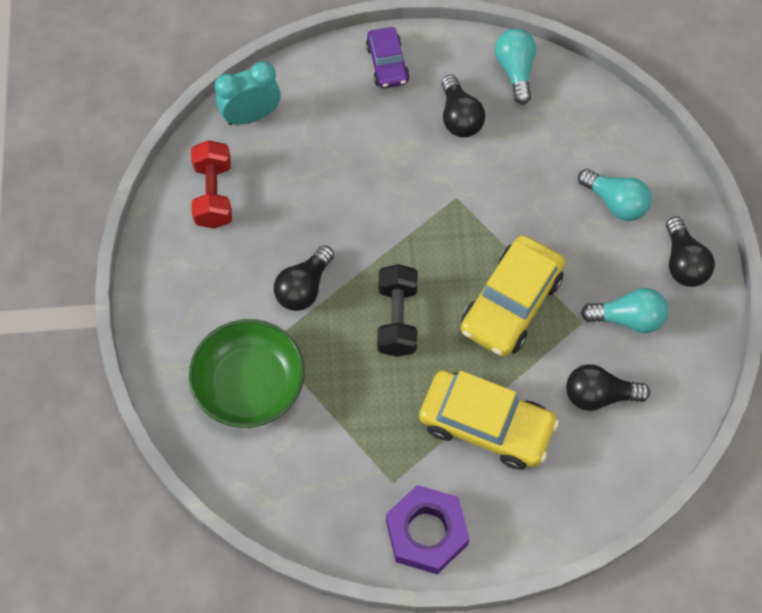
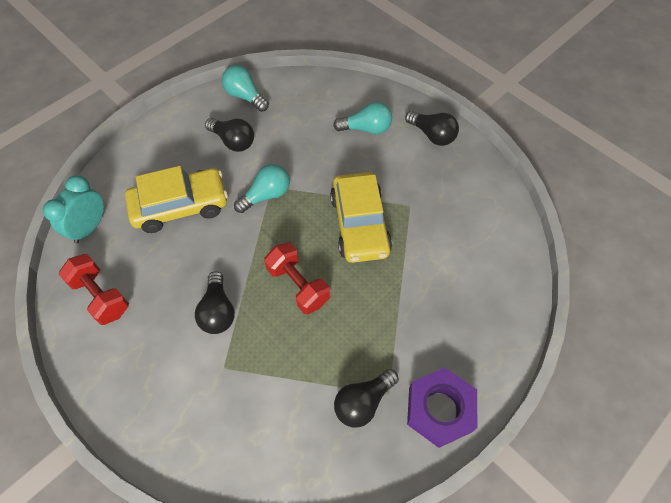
camera: 40 degrees left, 5 degrees down
green bowl [189,319,305,428] -> none
purple car [366,27,410,88] -> none
black dumbbell [377,264,418,357] -> red dumbbell [264,242,330,314]
yellow car [419,370,559,470] -> yellow car moved to [125,166,228,233]
black light bulb [566,364,650,411] -> black light bulb moved to [334,369,399,428]
turquoise light bulb [581,288,668,333] -> turquoise light bulb moved to [234,164,290,213]

